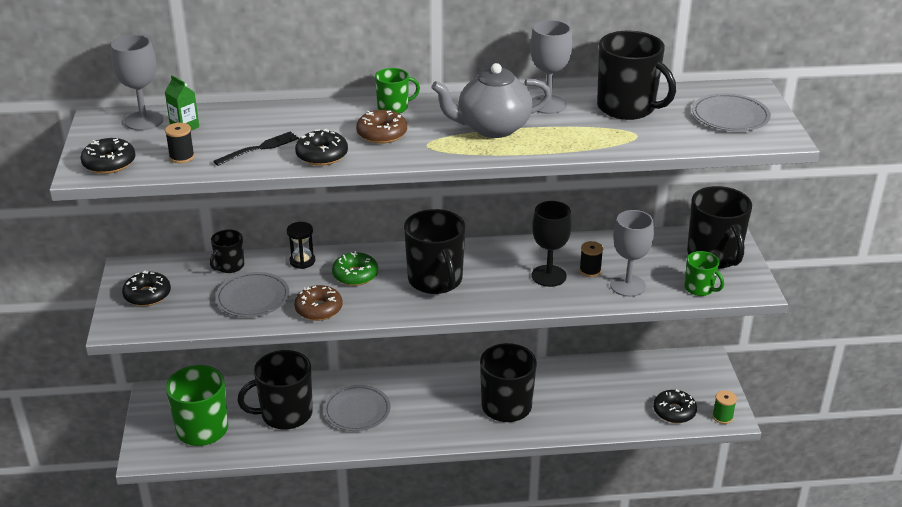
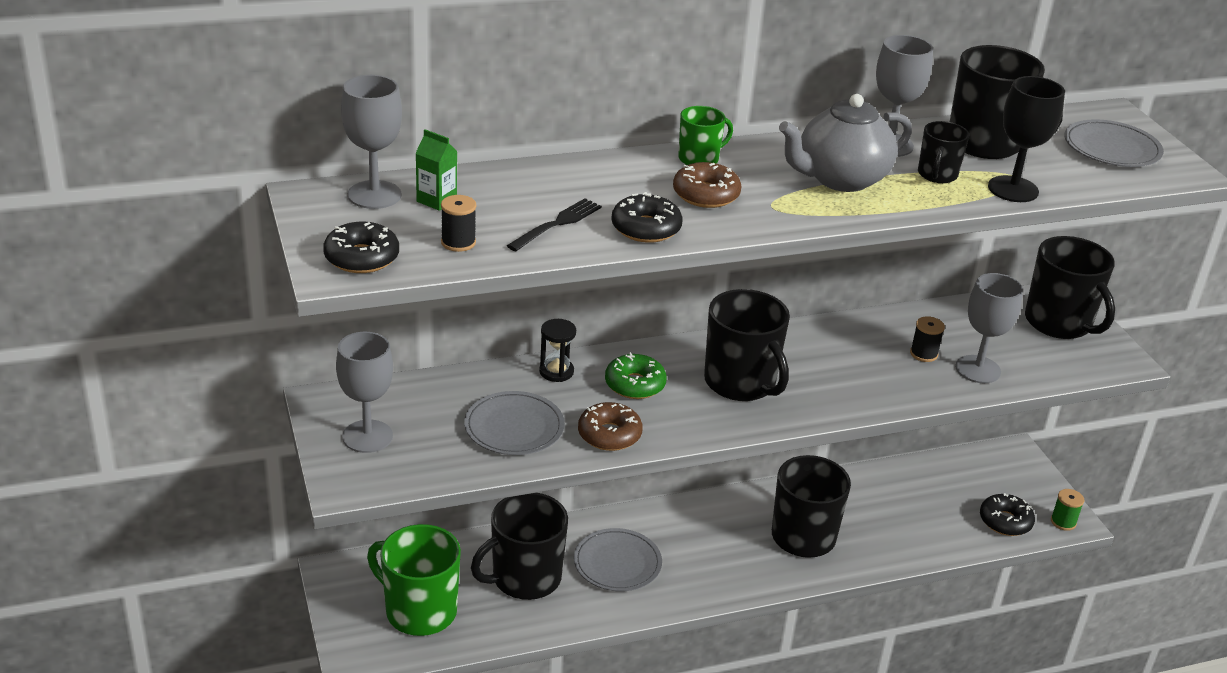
camera: 15 degrees left, 0 degrees up
black donut [122,270,171,306] -> grey goblet [336,332,393,453]
black mug [210,229,244,273] -> black mug moved to [918,121,969,183]
black goblet [531,201,572,287] -> black goblet moved to [988,76,1065,202]
green mug [684,251,724,296] -> none

